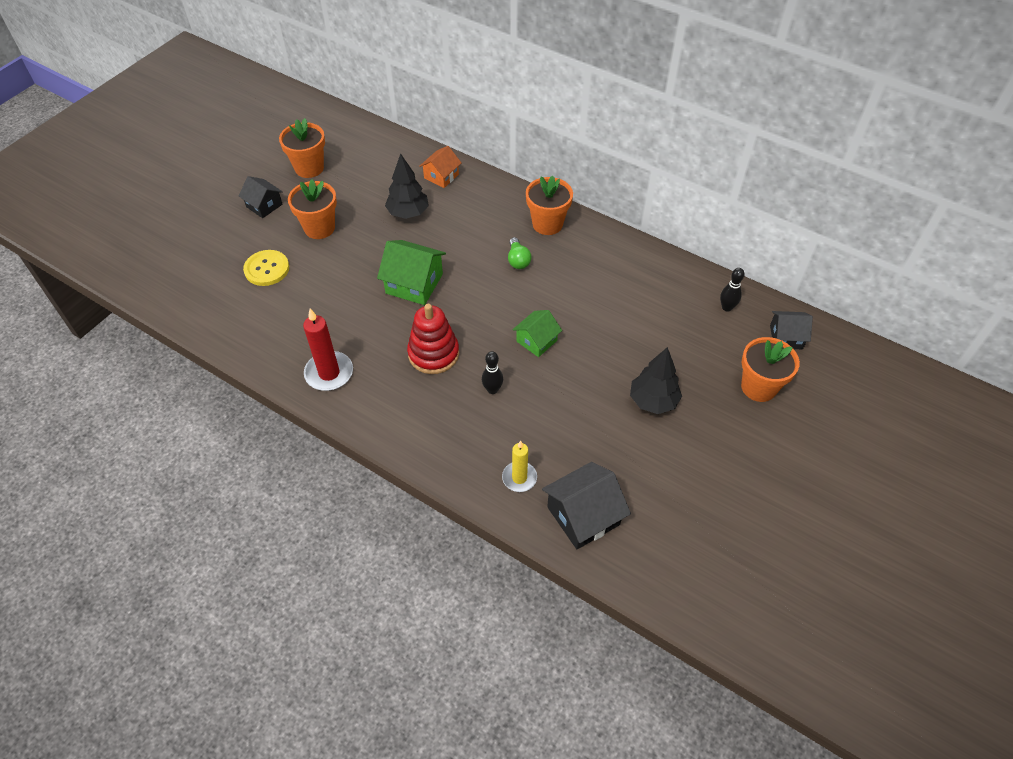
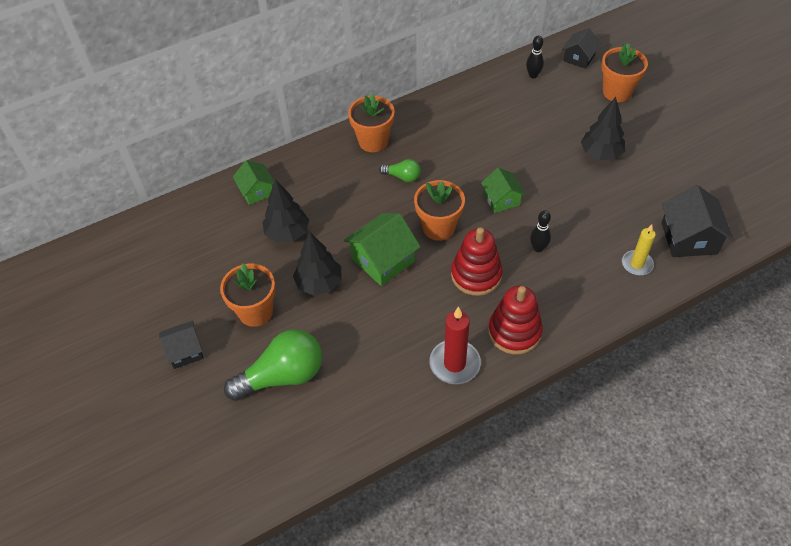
camera: 60 degrees left, 0 degrees up
yellow button [243,250,289,286] -> green light bulb [224,329,322,401]
orange flower pot [279,118,325,178] -> orange flower pot moved to [414,180,465,241]
orange house [419,146,462,188] -> green house [233,160,274,205]
none -> black tree [293,231,342,296]
none -> red stacking toy [488,286,543,354]

